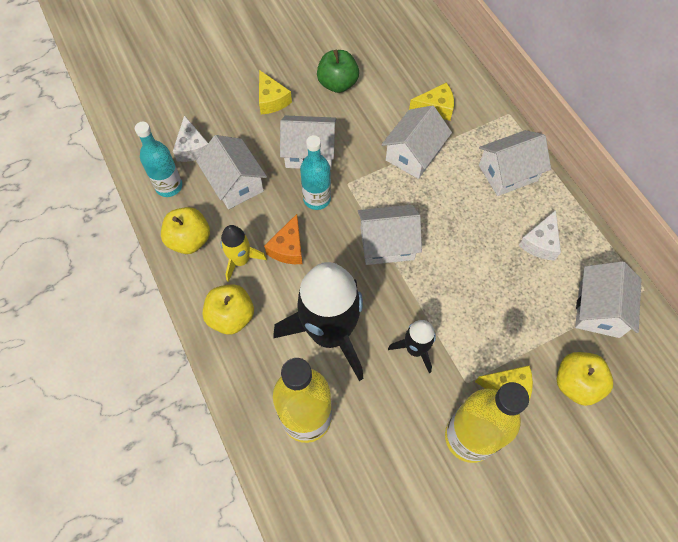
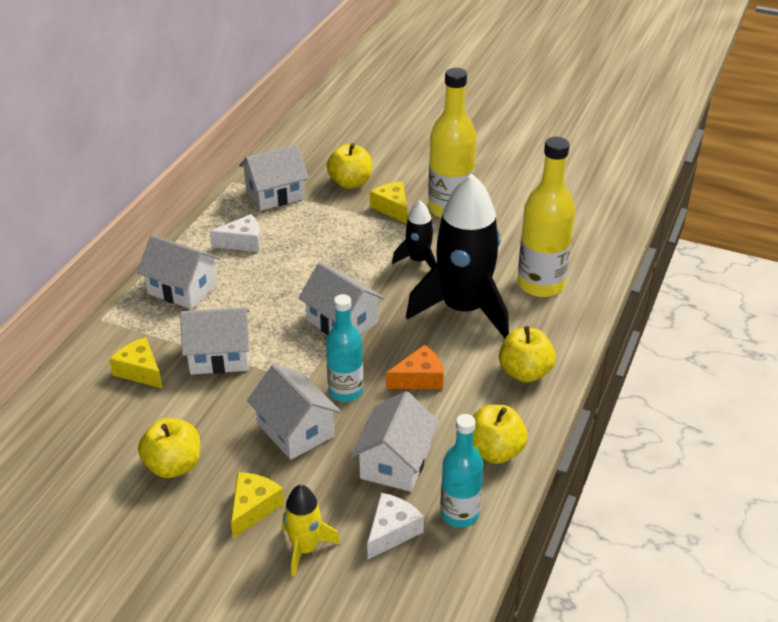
camera: 130 degrees left, 25 degrees down
yellow rocket [221,225,267,282] -> yellow rocket moved to [282,485,340,577]
green apple [317,50,359,93] -> yellow apple [138,418,200,478]

